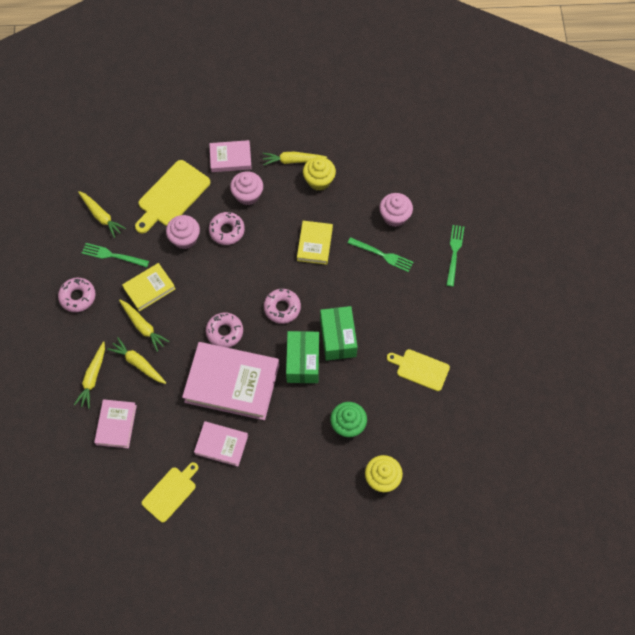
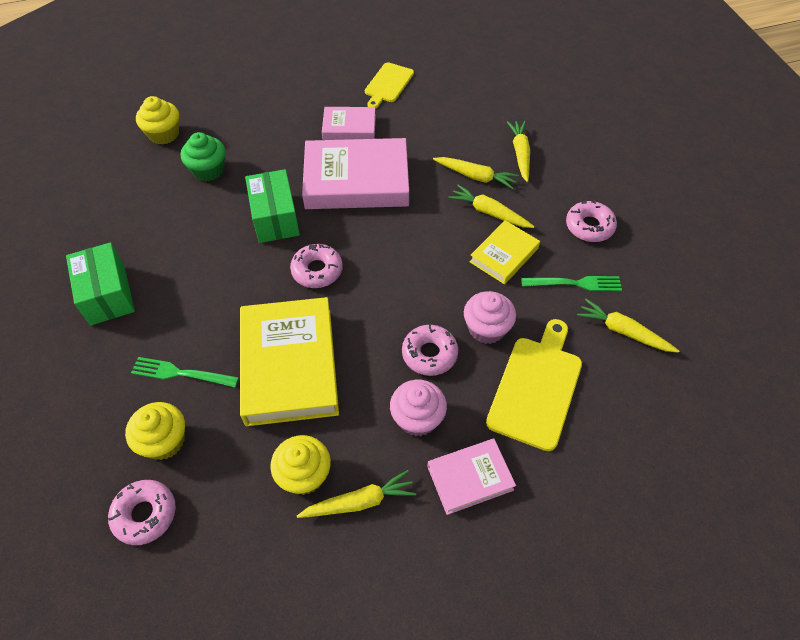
camera: 165 degrees right, 10 degrees down
pink book [94,399,137,448] -> none
pink donut [206,313,243,348] -> pink donut moved to [108,480,176,545]
yellow book [297,221,333,265] -> yellow book [240,297,339,426], size x1.87
green box [320,306,358,361] -> green box moved to [66,242,135,326]
pink cupcake [379,193,413,227] -> yellow cupcake [125,402,185,460]
yellow cutting board [387,349,450,391] -> none
green fork [446,225,464,287] -> none

